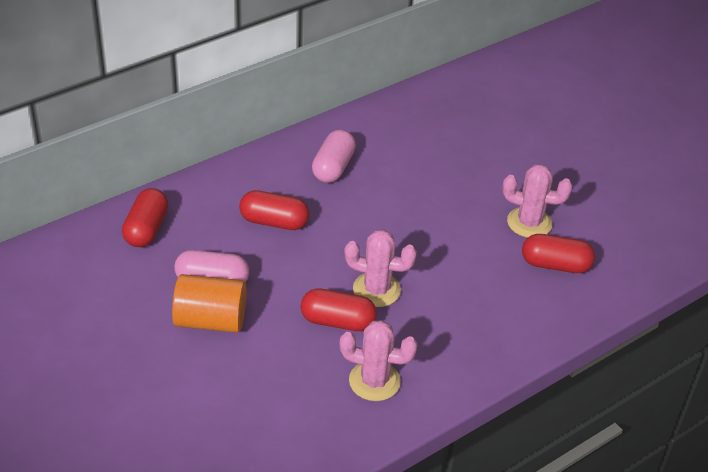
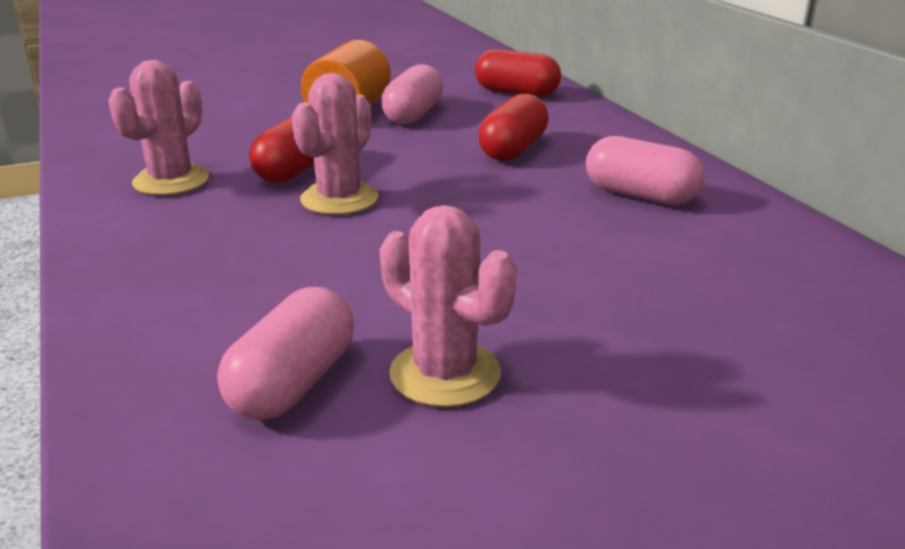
camera: 105 degrees right, 15 degrees down
pink cactus [502,164,572,238] -> pink cactus turned 75 degrees counterclockwise [380,205,517,407]
red capsule [522,234,595,273] -> pink capsule [217,287,354,420]

